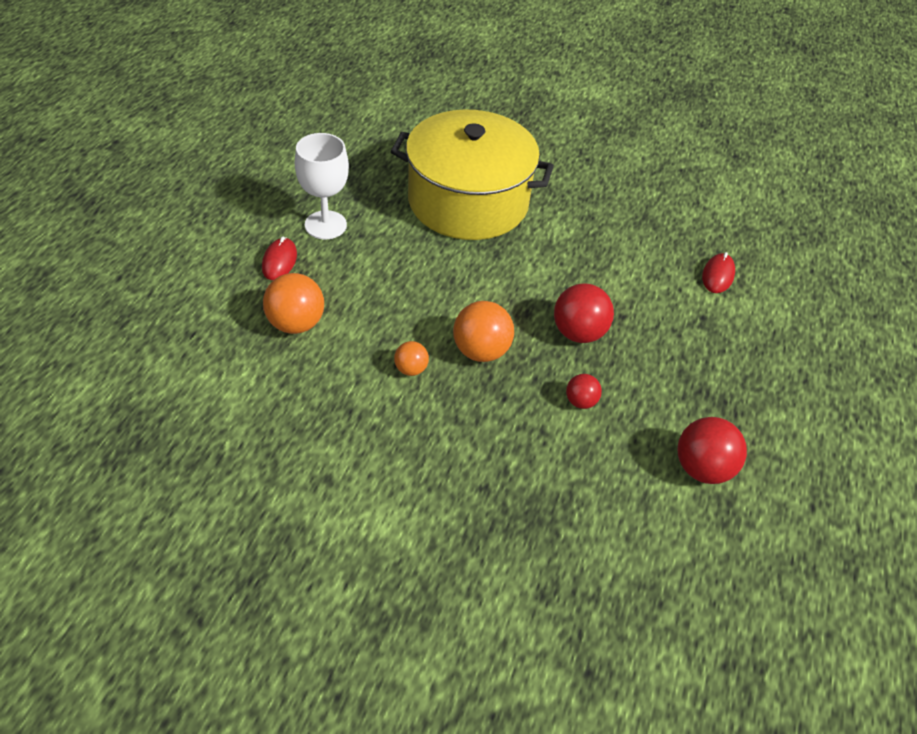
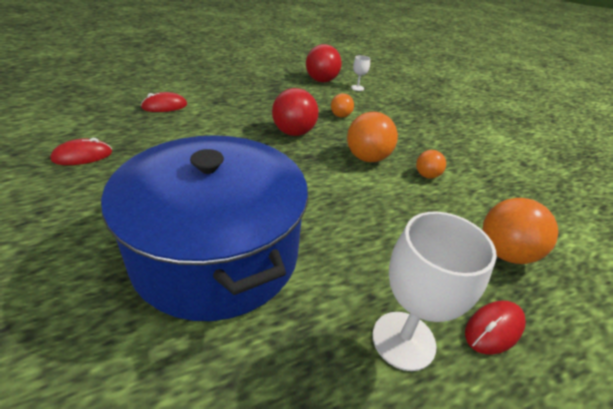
camera: 135 degrees left, 10 degrees down
yellow pot [391,109,554,240] -> blue pot [101,135,308,321]
red ball [566,374,602,409] -> orange ball [331,93,354,117]
none -> red mouse [50,138,112,165]
none -> white goblet [351,55,370,91]

